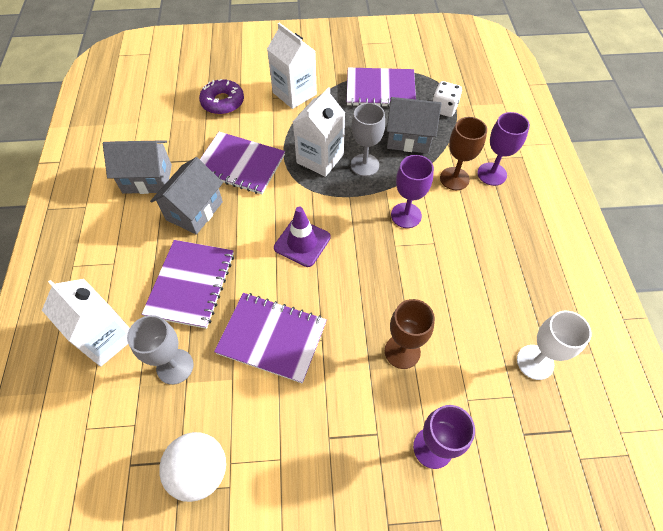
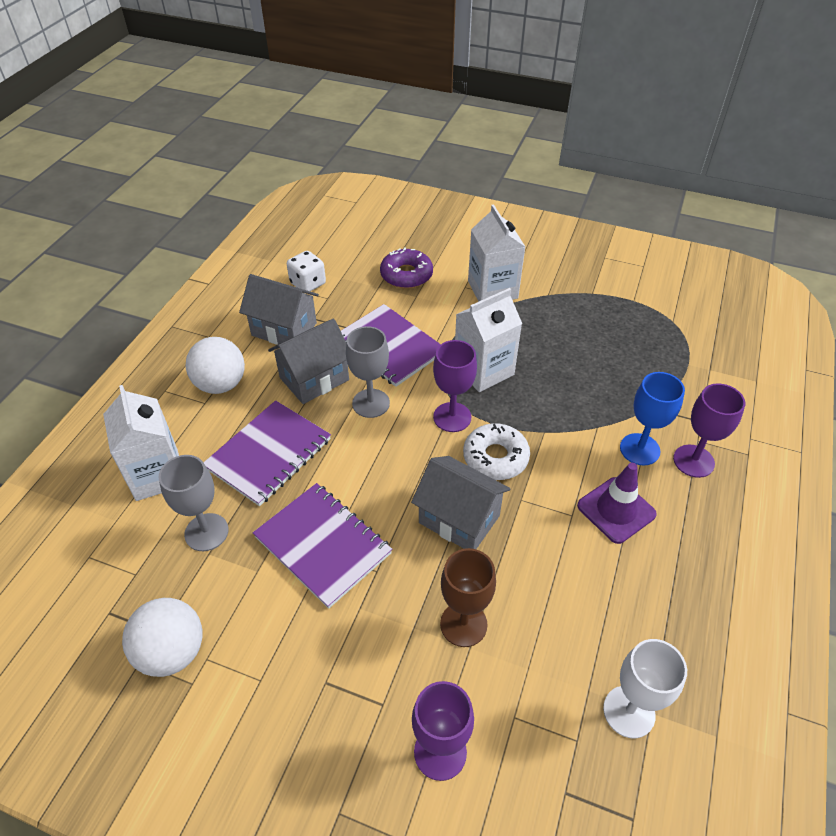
camera: 25 degrees right, 10 degrees down
purple traffic cone [274,207,331,267] -> purple traffic cone moved to [577,463,657,544]
purple notebook [347,68,416,107] -> none
grey goblet [351,103,385,176] -> grey goblet moved to [346,326,390,418]
grey house [386,97,441,153] -> grey house moved to [411,456,511,549]
purple goblet [391,155,434,228] -> purple goblet moved to [433,340,477,432]
white dice [432,81,462,117] -> white dice moved to [287,251,326,291]
brown goblet [440,117,487,190] -> blue goblet [620,372,685,466]
none -> white ball [185,337,245,394]
none -> white donut [463,423,530,480]

